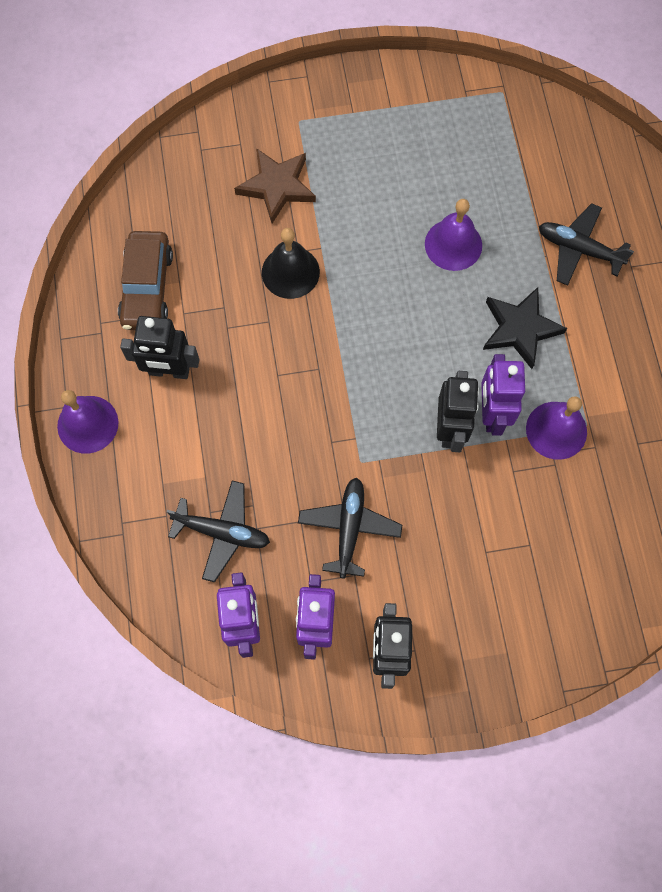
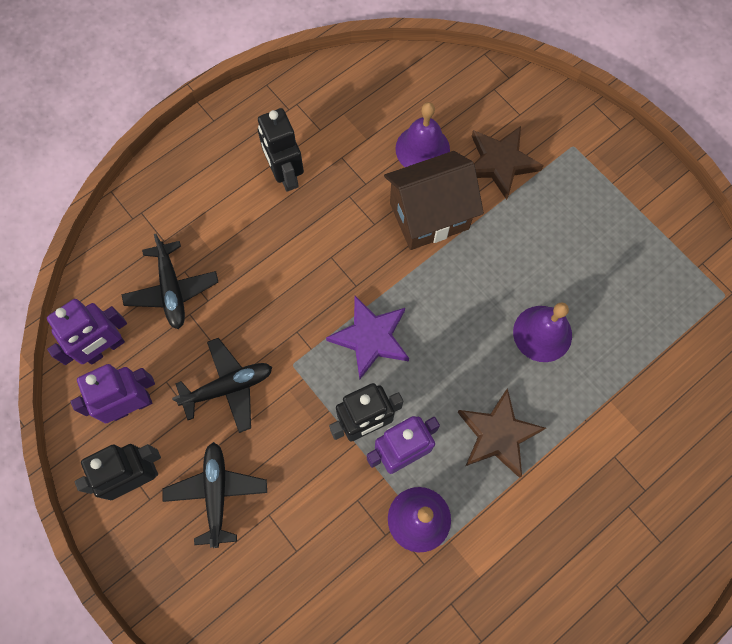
camera: 60 degrees right, 0 degrees up
purple bell [57,390,119,454] -> purple bell moved to [395,102,450,167]
brown car [118,231,173,330] -> none
black bell [262,228,320,299] -> brown house [384,151,484,250]
black star [483,287,567,369] -> brown star [458,388,546,478]
black plane [539,203,634,286] -> black plane moved to [163,442,267,548]
none -> purple star [326,296,409,380]

